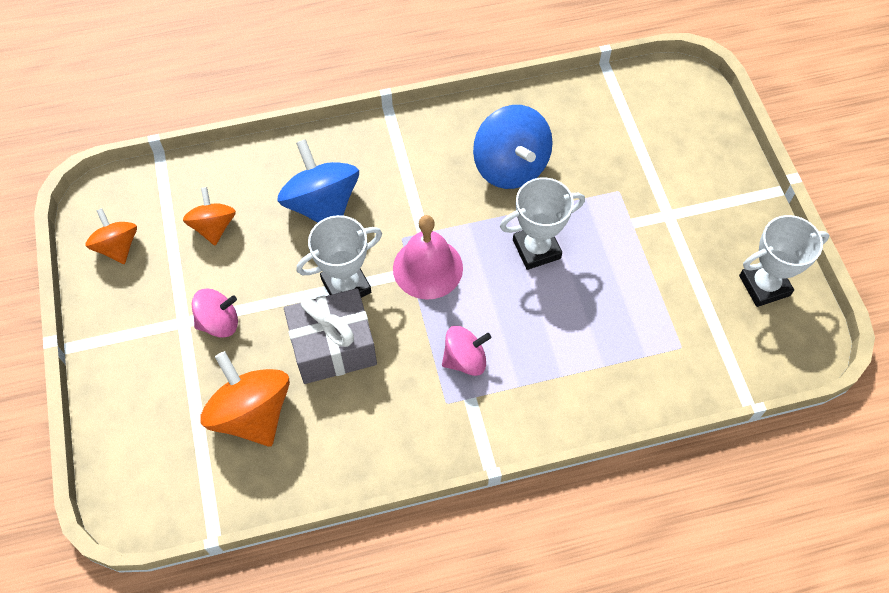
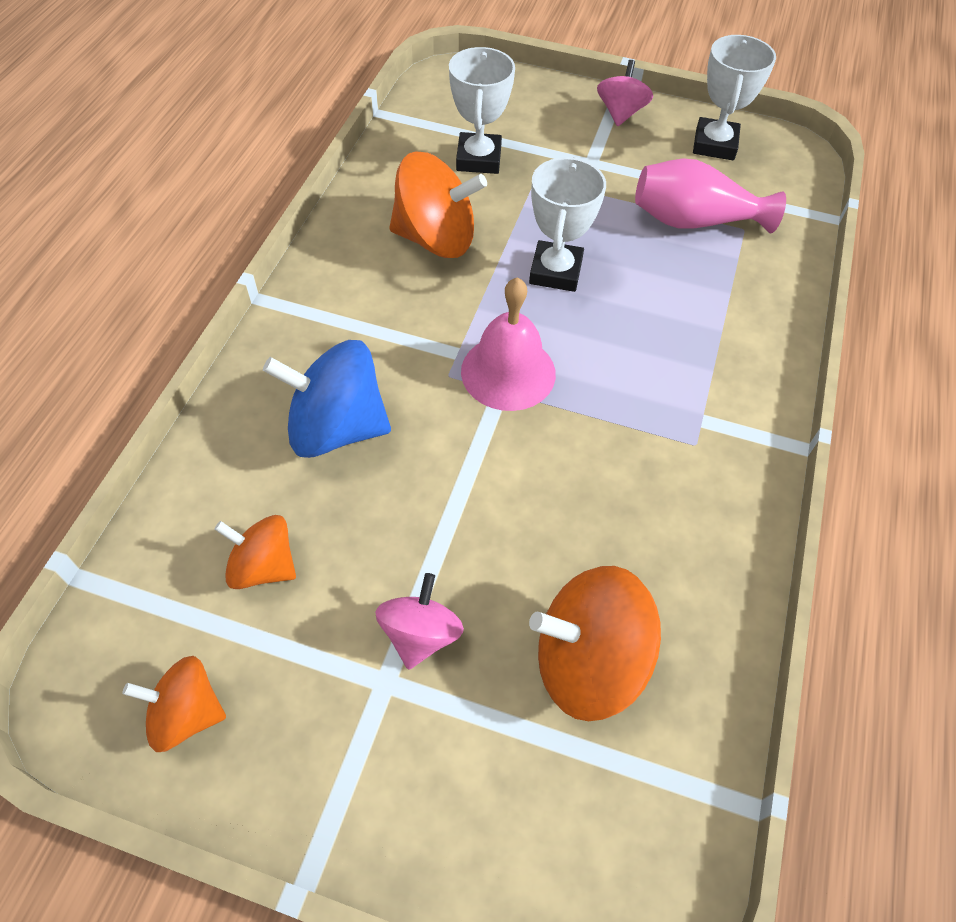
camera: 60 degrees left, 5 degrees down
grey gift [284,288,377,384] -> none
white trophy [297,215,382,298] -> white trophy moved to [449,47,515,174]
pink spinning top [442,326,491,376] -> pink spinning top moved to [597,60,653,126]
blue spinning top [473,105,553,189] -> orange spinning top [389,151,487,258]
none -> pink vase [635,159,786,233]

